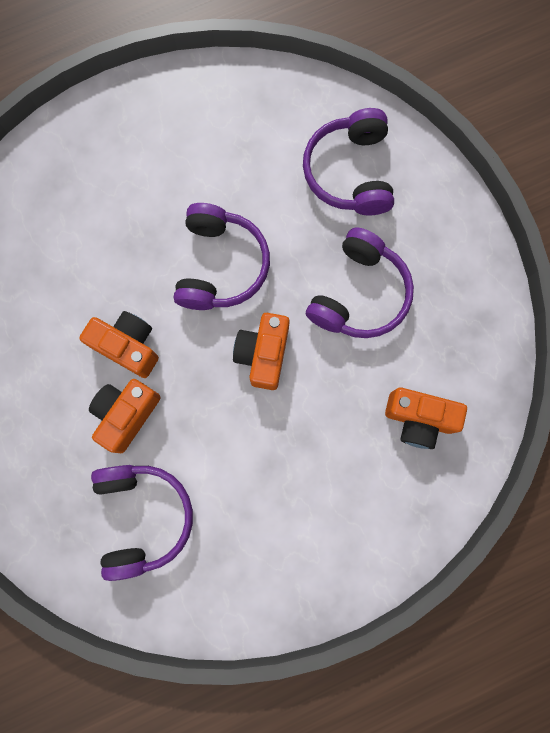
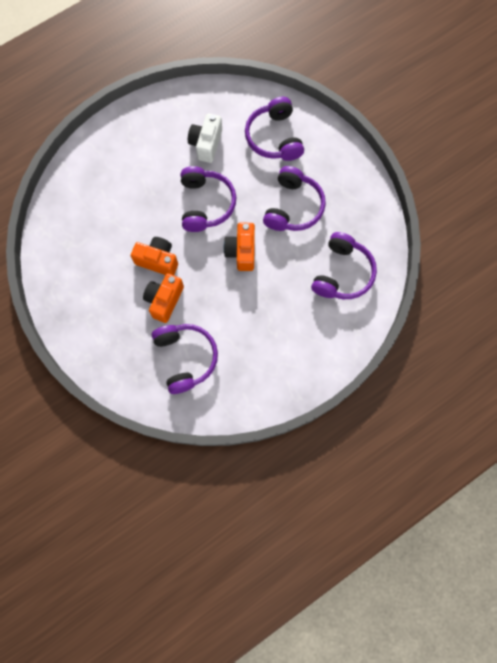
camera: 10 degrees left, 5 degrees down
orange camera [385,387,467,449] -> purple headphones [311,232,377,299]
none -> white camera [188,113,222,163]

